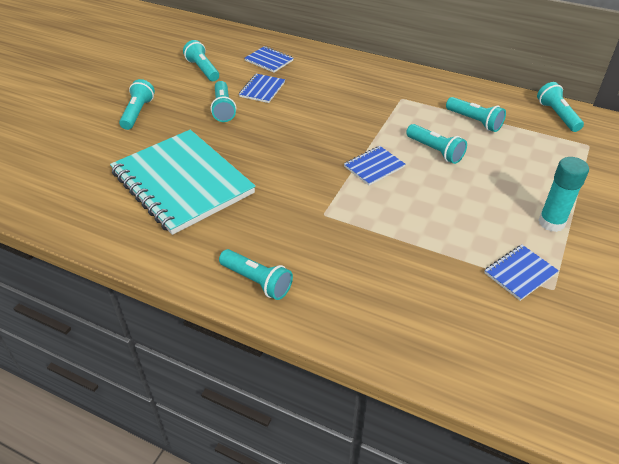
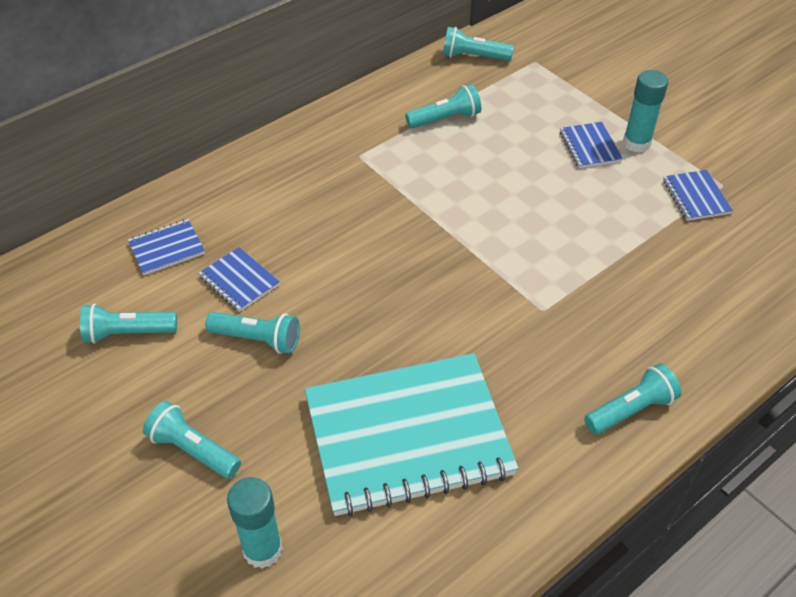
camera: 65 degrees left, 5 degrees up
blue notebook [344,146,405,186] -> blue notebook moved to [560,122,623,168]
turquoise flashlight [406,124,467,164] -> none
none -> turquoise glue stick [227,477,283,569]

